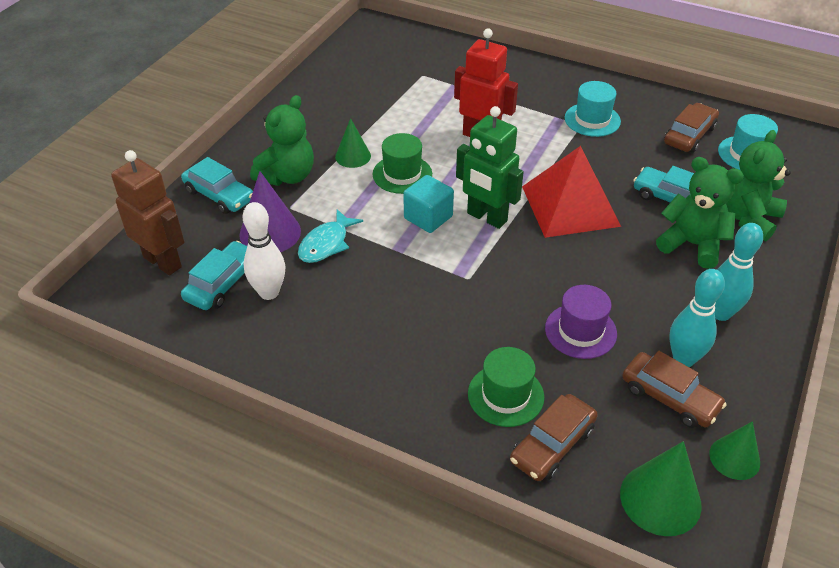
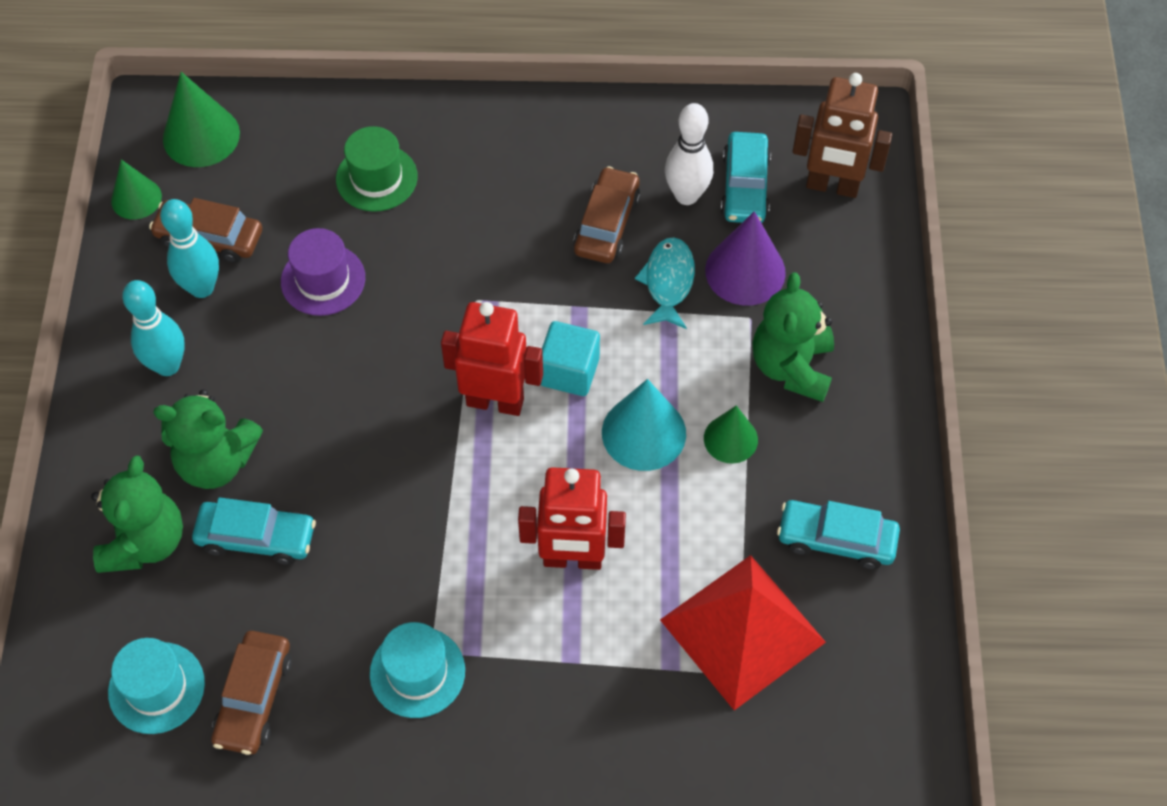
camera: 155 degrees right, 15 degrees up
turquoise car [181,157,253,214] -> turquoise car moved to [777,500,900,569]
green hat [372,133,432,194] -> turquoise cone [602,379,686,471]
green robot [456,106,524,229] -> red robot [441,302,543,416]
brown car [510,394,598,481] -> brown car moved to [573,166,640,263]
red pyramid [522,146,621,238] -> red pyramid moved to [660,555,826,710]

